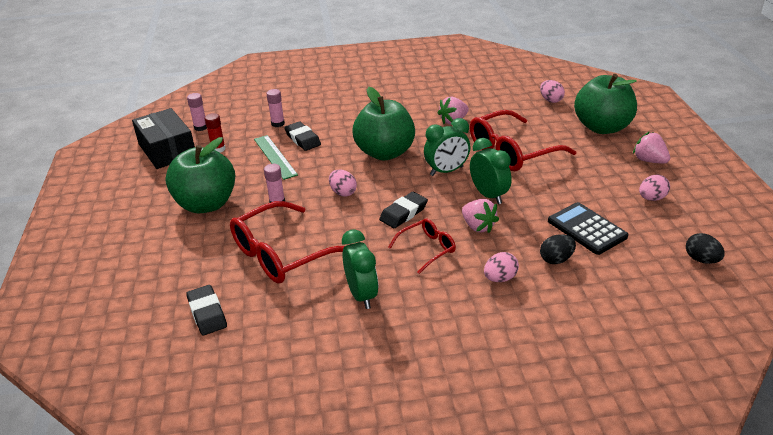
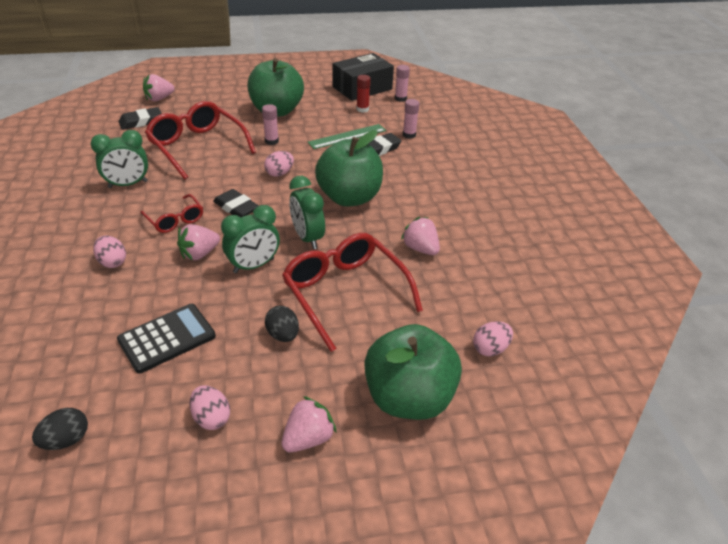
camera: 85 degrees right, 5 degrees up
black egg [540,234,576,264] -> black egg moved to [265,306,299,342]
none -> pink strawberry [143,74,175,101]

